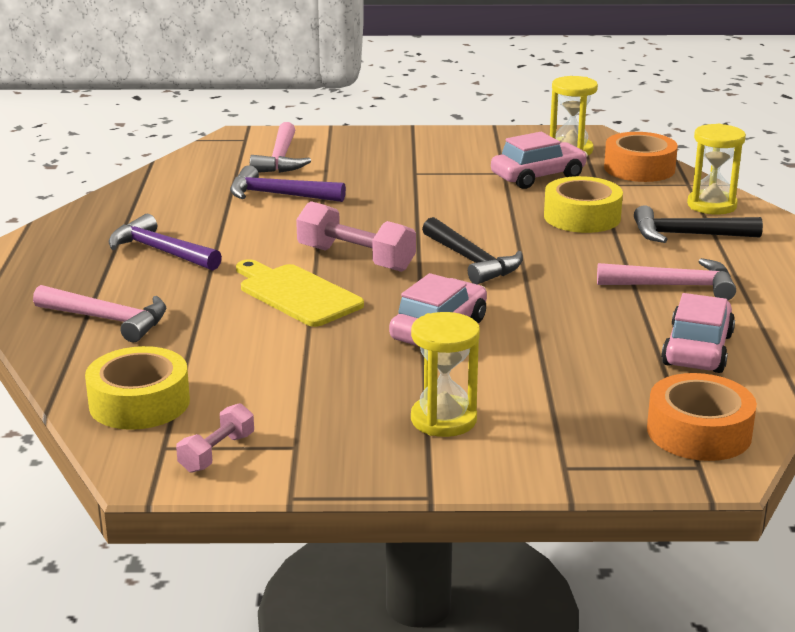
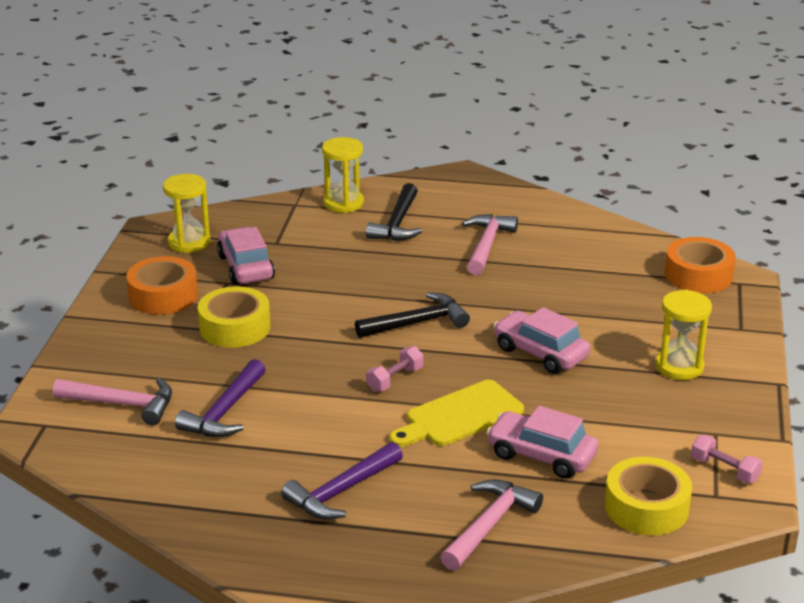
camera: 80 degrees left, 5 degrees up
pink dumbbell [296,201,416,272] -> pink dumbbell [366,346,423,392], size x0.58
yellow tape [544,176,623,233] -> yellow tape moved to [198,286,271,348]
orange tape [604,132,678,182] -> orange tape moved to [127,256,198,315]
pink car [661,293,735,373] -> pink car moved to [486,406,598,479]

